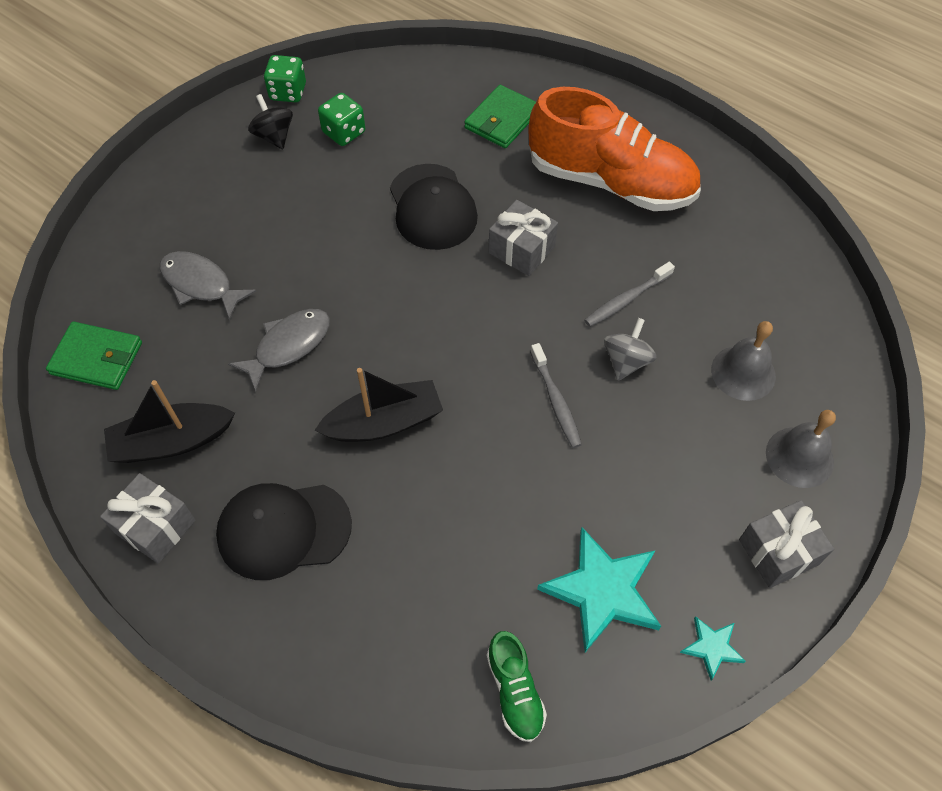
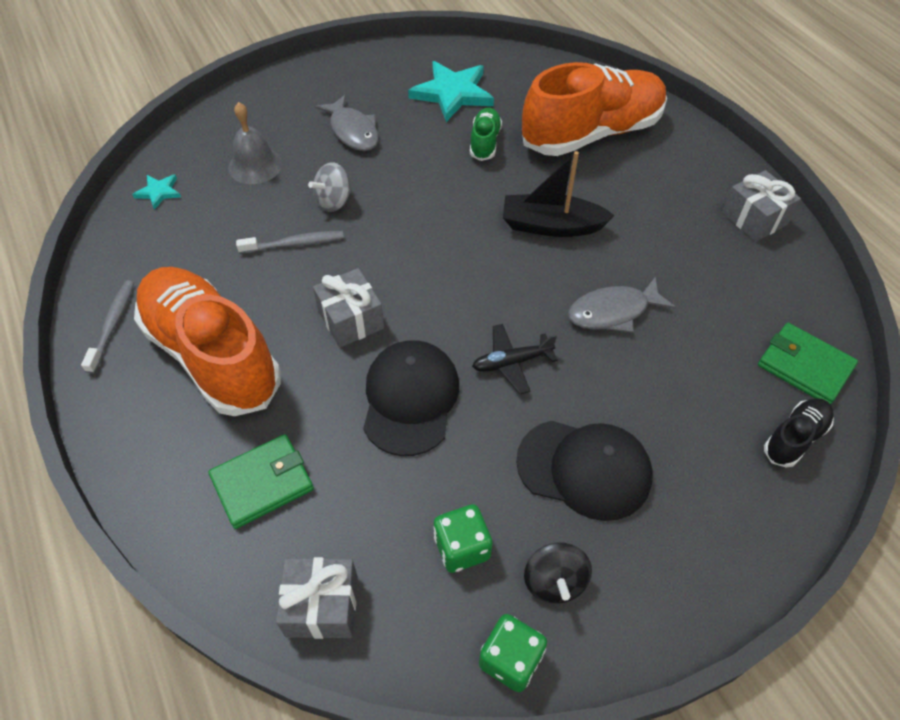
camera: 155 degrees left, 5 degrees down
black boat [104,380,235,463] -> none
grey fish [160,251,257,320] -> grey fish moved to [315,95,379,151]
black cap [216,483,352,580] -> black cap moved to [516,421,653,521]
green shoe [487,631,547,742] -> green shoe moved to [470,107,502,161]
grey toothbrush [530,343,582,448] -> grey toothbrush moved to [81,280,134,374]
turquoise star [680,616,746,681] -> turquoise star moved to [132,174,181,210]
grey gift [739,500,834,588] -> grey gift moved to [276,557,358,639]
grey bell [766,410,836,488] -> none
none -> black plane [472,324,557,394]
none -> orange shoe [522,62,667,156]
none -> black shoe [764,398,834,467]

